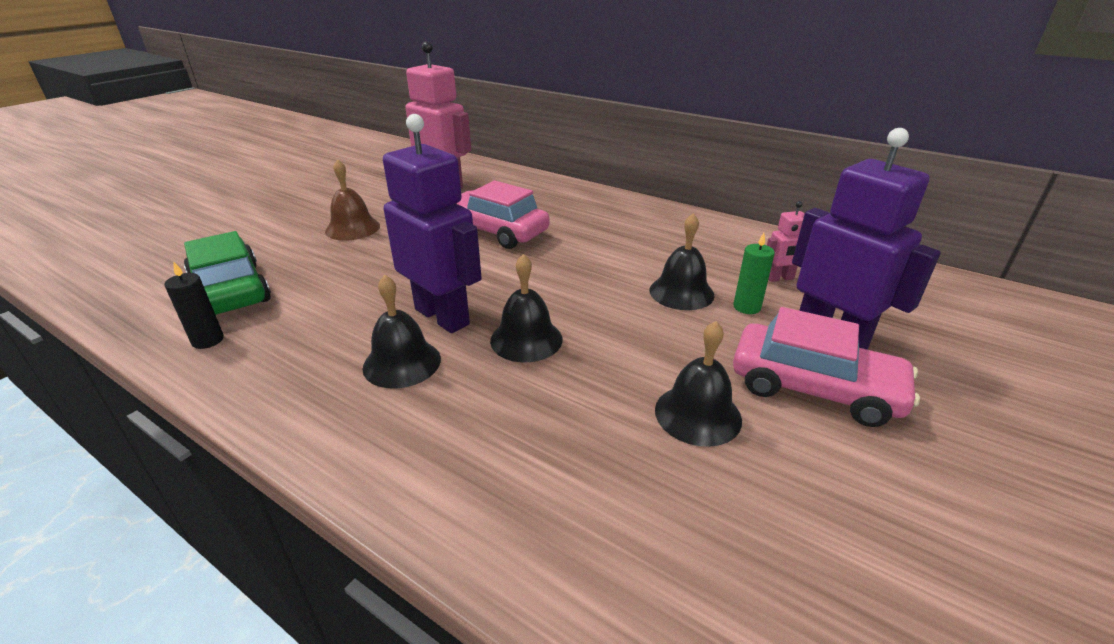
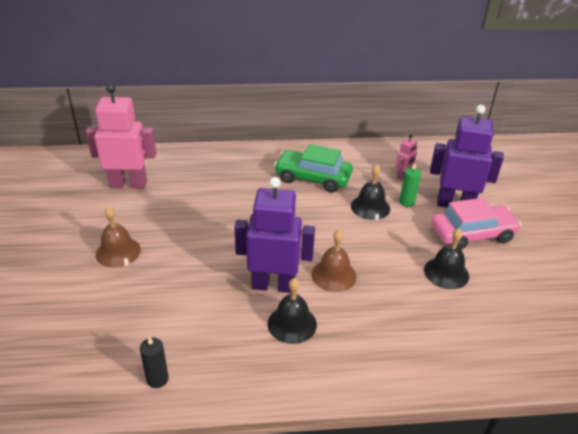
camera: 40 degrees left, 5 degrees up
green car [184,231,271,315] -> green car moved to [274,144,353,193]
pink car [456,181,550,249] -> none
black bell [490,254,563,362] -> brown bell [311,230,357,292]

